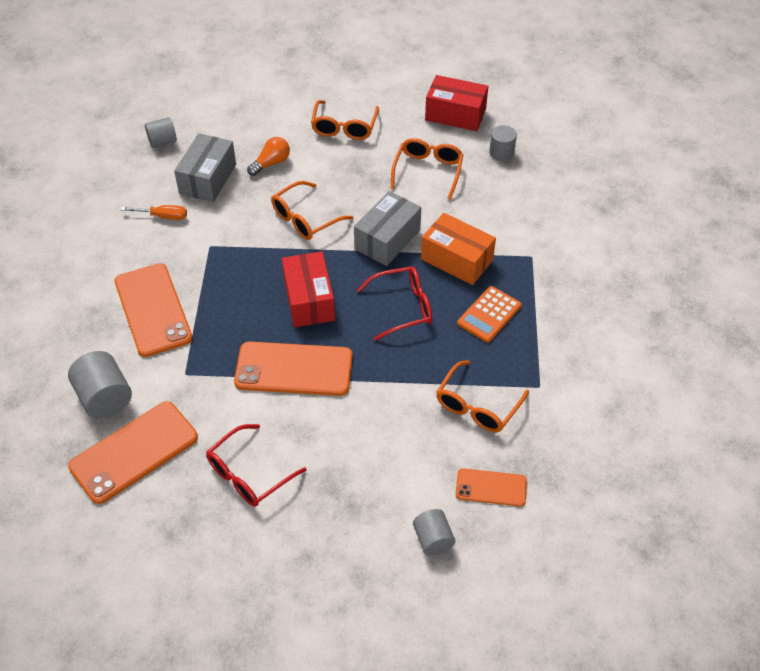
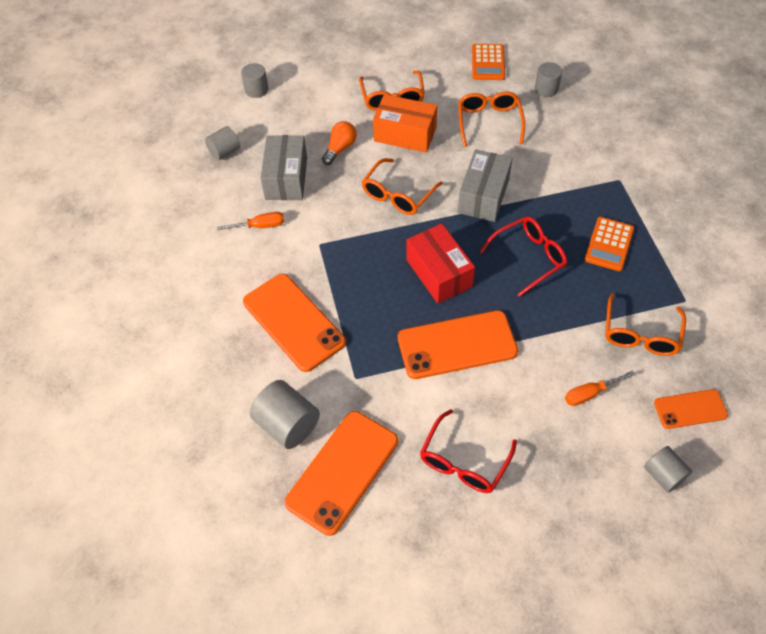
camera: 15 degrees left, 5 degrees up
orange box [421,213,496,285] -> orange box moved to [373,94,437,153]
red box [425,75,488,131] -> orange calculator [472,44,505,80]
none -> grey cylinder [241,63,268,98]
none -> orange screwdriver [565,370,635,406]

